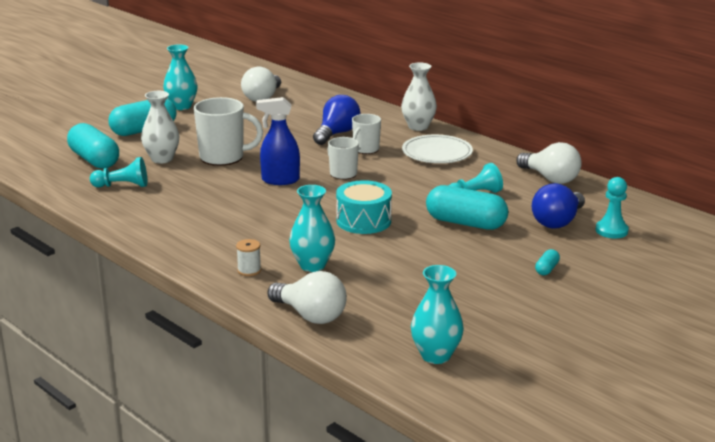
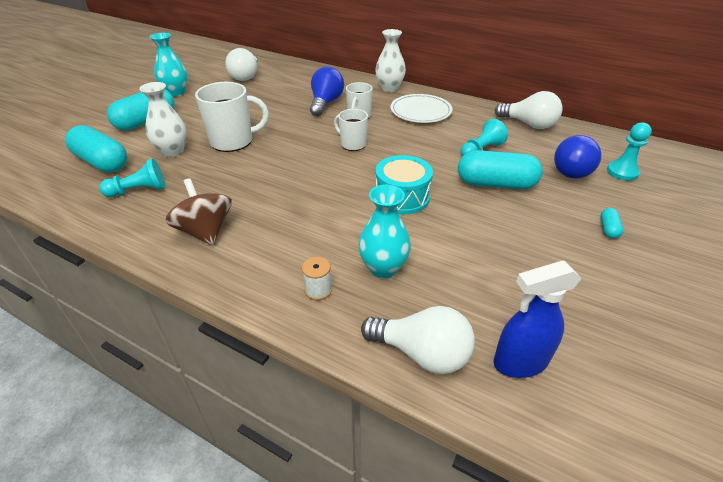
camera: 15 degrees left, 15 degrees up
blue spray bottle [256,97,300,185] -> blue spray bottle moved to [494,261,582,378]
turquoise vase [411,265,464,364] -> none
none -> brown spinning top [165,178,232,245]

